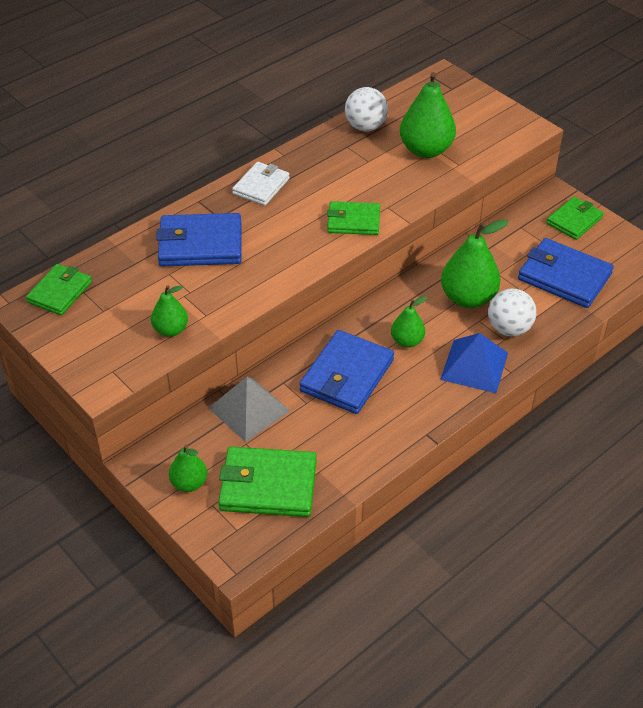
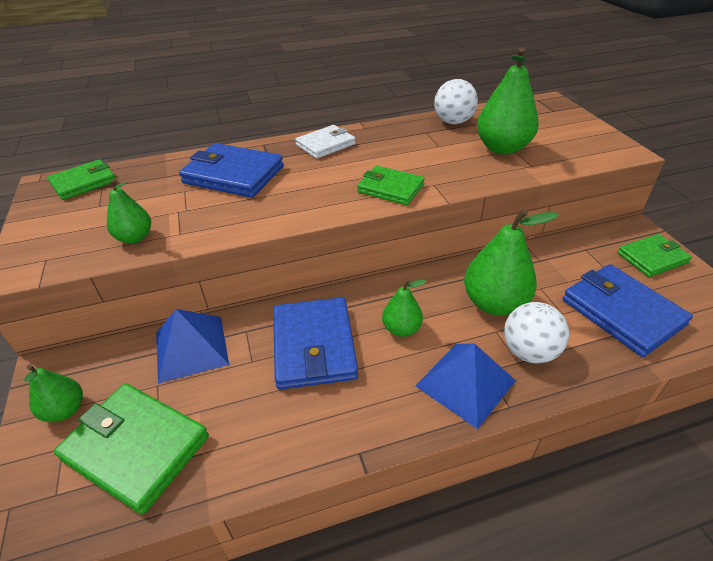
camera: 25 degrees right, 5 degrees down
grey pyramid [209,377,290,442] -> blue pyramid [156,309,229,384]
blue wallet [299,330,394,414] -> blue wallet turned 60 degrees counterclockwise [273,297,358,389]

